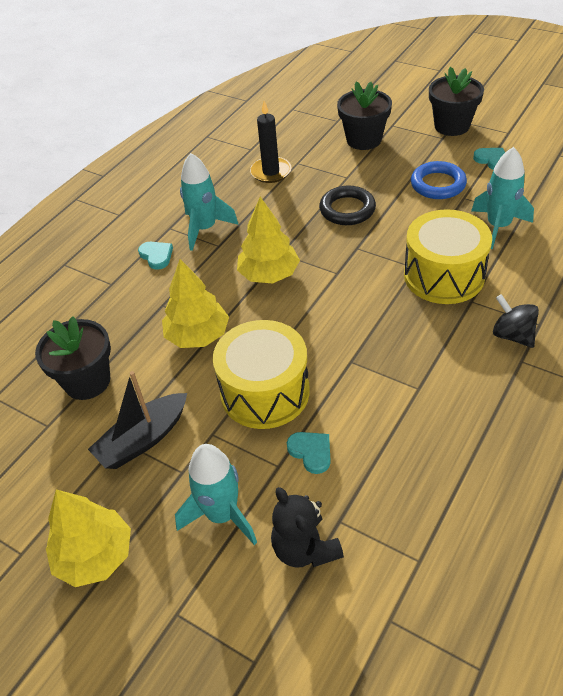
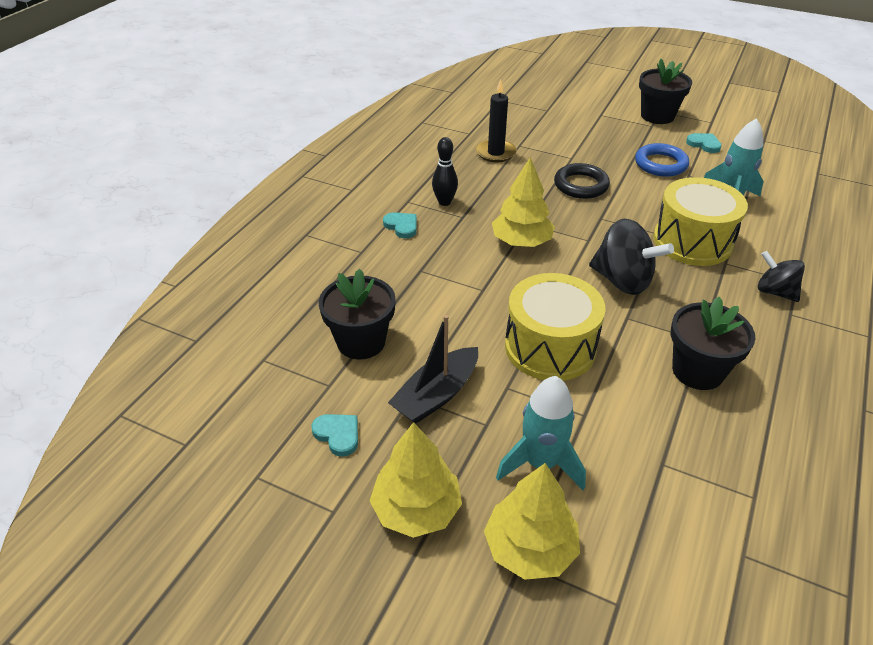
camera: 10 degrees left, 5 degrees down
yellow tree [162,259,229,348] -> yellow tree moved to [484,463,580,580]
turquoise rocket [180,153,239,251] -> black bowling pin [432,137,458,206]
black teddy bear [271,487,344,568] -> none
turquoise heart [287,432,331,474] -> turquoise heart moved to [311,414,358,457]
black flower pot [337,81,392,150] -> black flower pot moved to [671,297,755,390]
none -> black spinning top [589,219,674,295]

